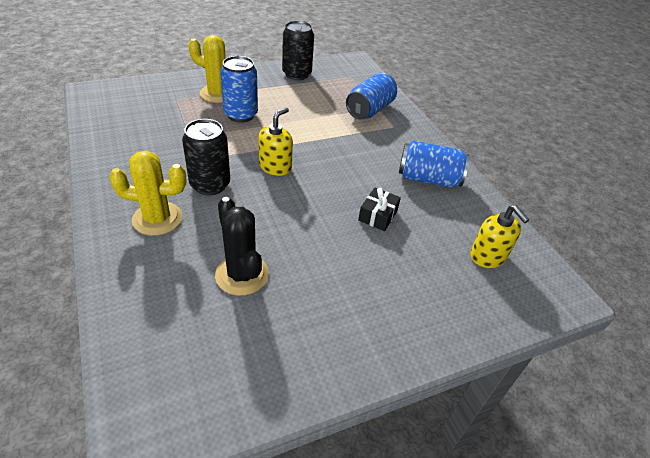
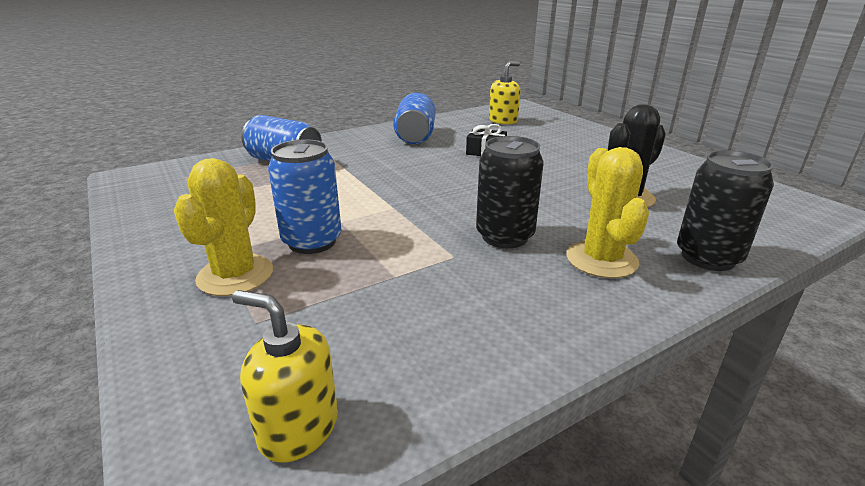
camera: 95 degrees left, 15 degrees down
yellow soap dispenser [259,107,293,176] -> yellow soap dispenser moved to [232,290,338,462]
black can [282,21,314,80] -> black can moved to [677,150,774,271]

